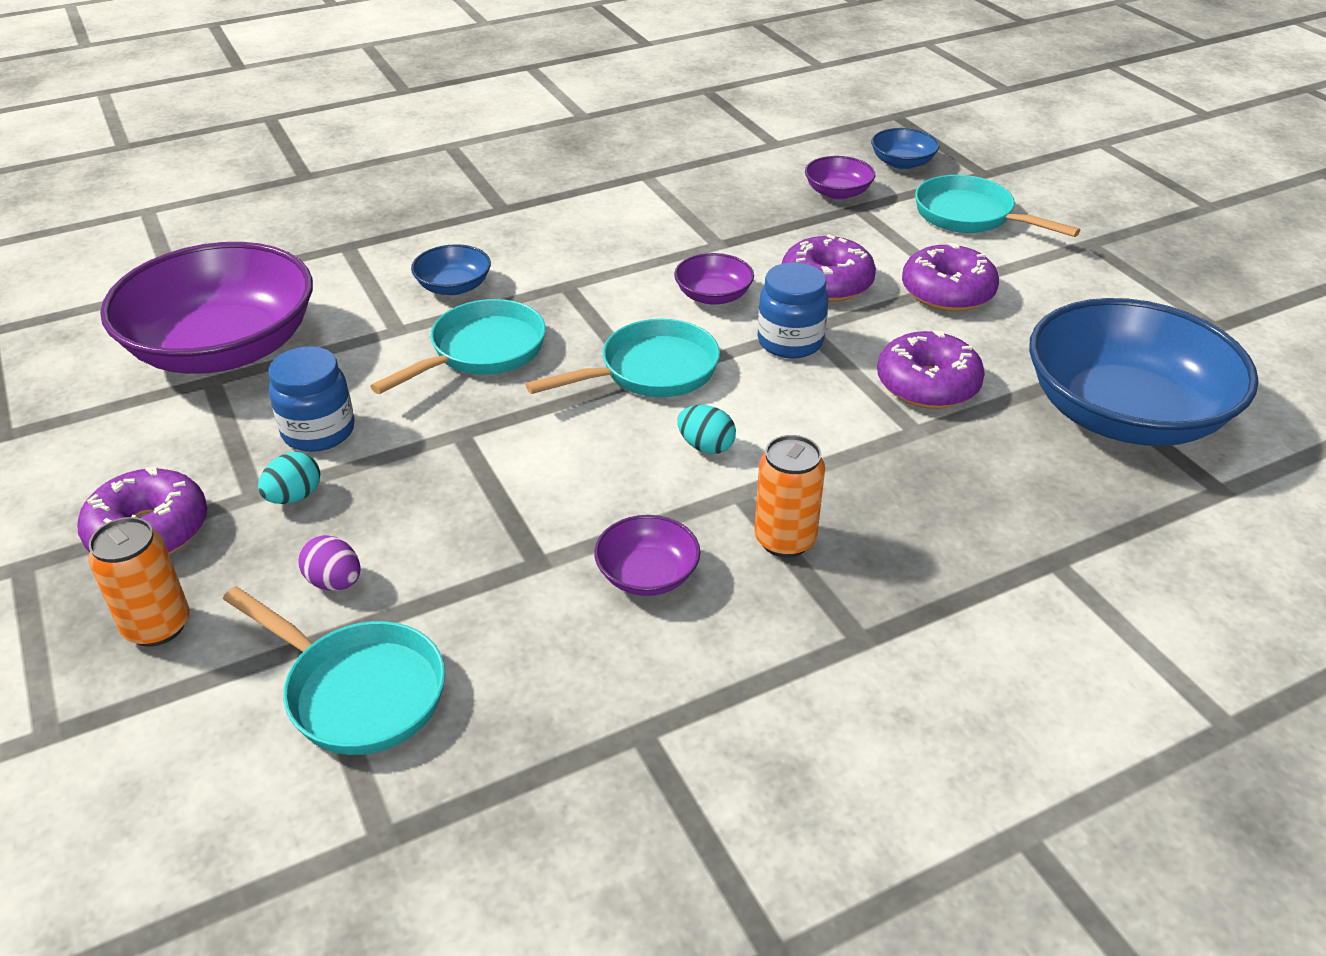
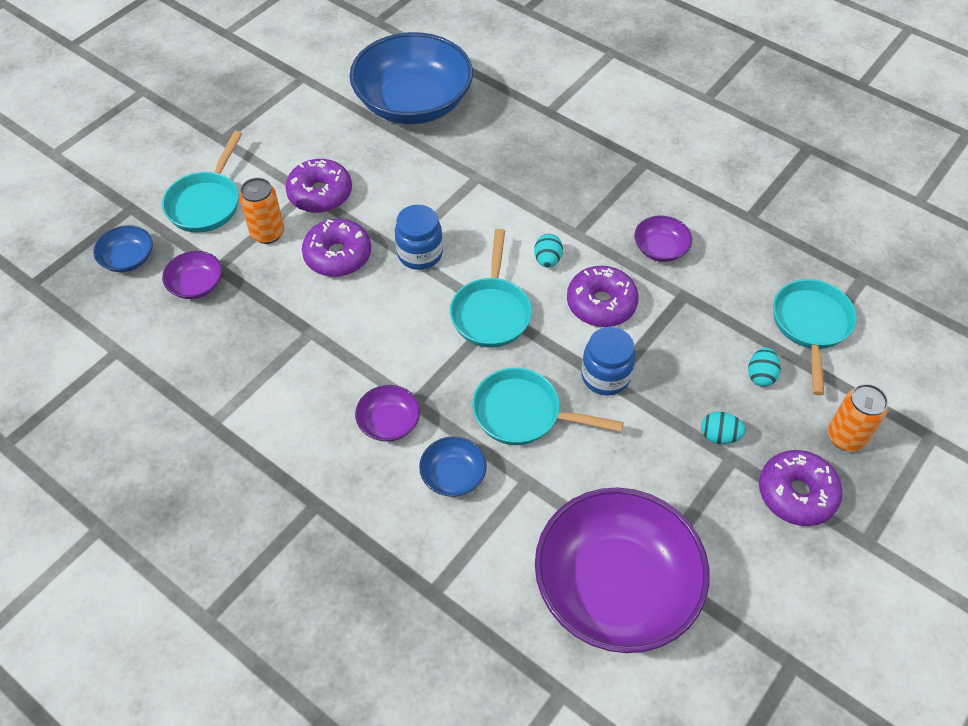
camera: 115 degrees left, 15 degrees up
blue jar [268,347,354,452] -> blue jar moved to [581,327,635,395]
purple egg [298,535,360,591] -> turquoise egg [748,347,781,387]
turquoise pan [525,319,720,397] -> turquoise pan turned 120 degrees counterclockwise [450,229,532,348]
purple bowl [674,253,754,305] -> purple bowl moved to [355,385,420,442]
orange can [754,435,825,558] -> orange can moved to [239,178,284,244]
purple donut [877,330,985,409] -> purple donut moved to [567,266,639,327]

